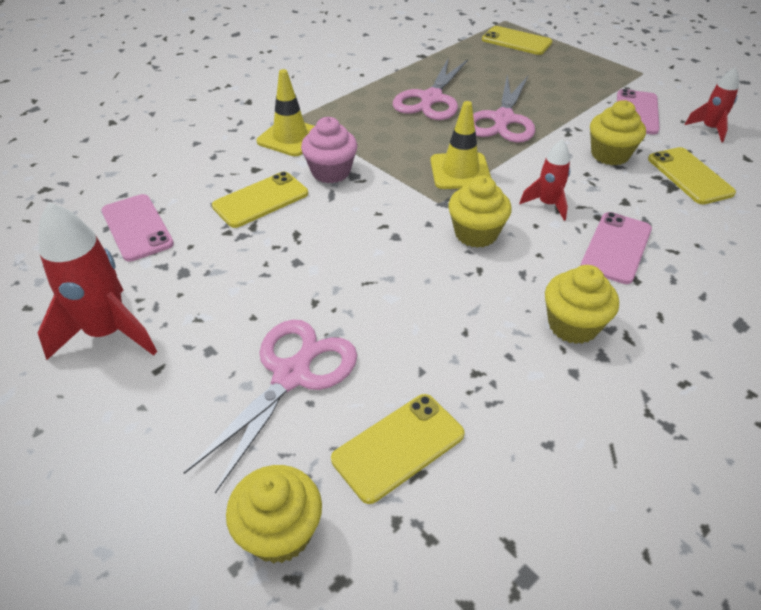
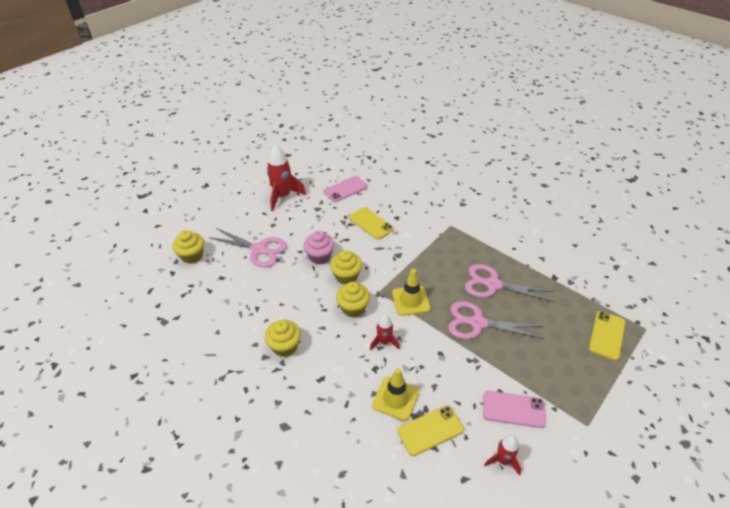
camera: 85 degrees right, 0 degrees up
yellow traffic cone [256,69,314,156] -> yellow traffic cone moved to [372,368,419,421]
pink cupcake [301,117,357,183] -> pink cupcake moved to [303,231,334,264]
yellow phone [331,394,465,504] -> none
pink phone [581,212,652,284] -> none
yellow cupcake [590,100,646,165] -> yellow cupcake moved to [330,250,362,284]

